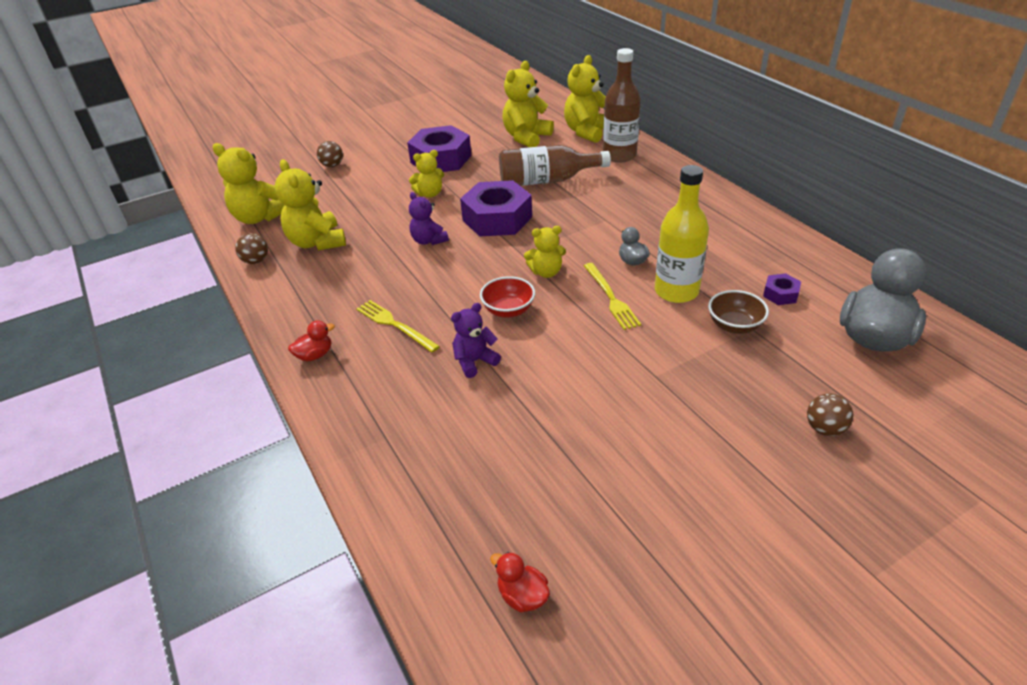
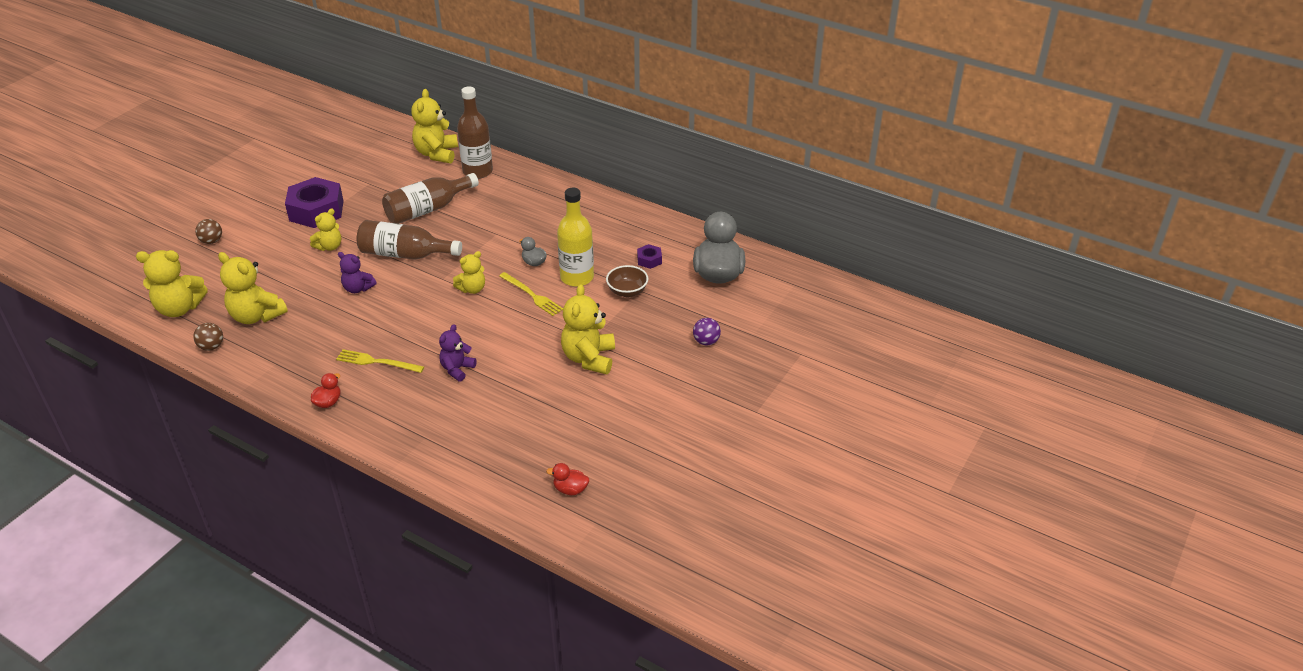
camera: 30 degrees left, 0 degrees up
purple nut [460,180,532,237] -> brown bottle [357,220,462,260]
red bowl [480,276,535,318] -> none
yellow teddy bear [502,61,554,147] -> yellow teddy bear moved to [561,284,615,374]
brown ball [807,394,853,436] -> purple ball [693,318,721,345]

